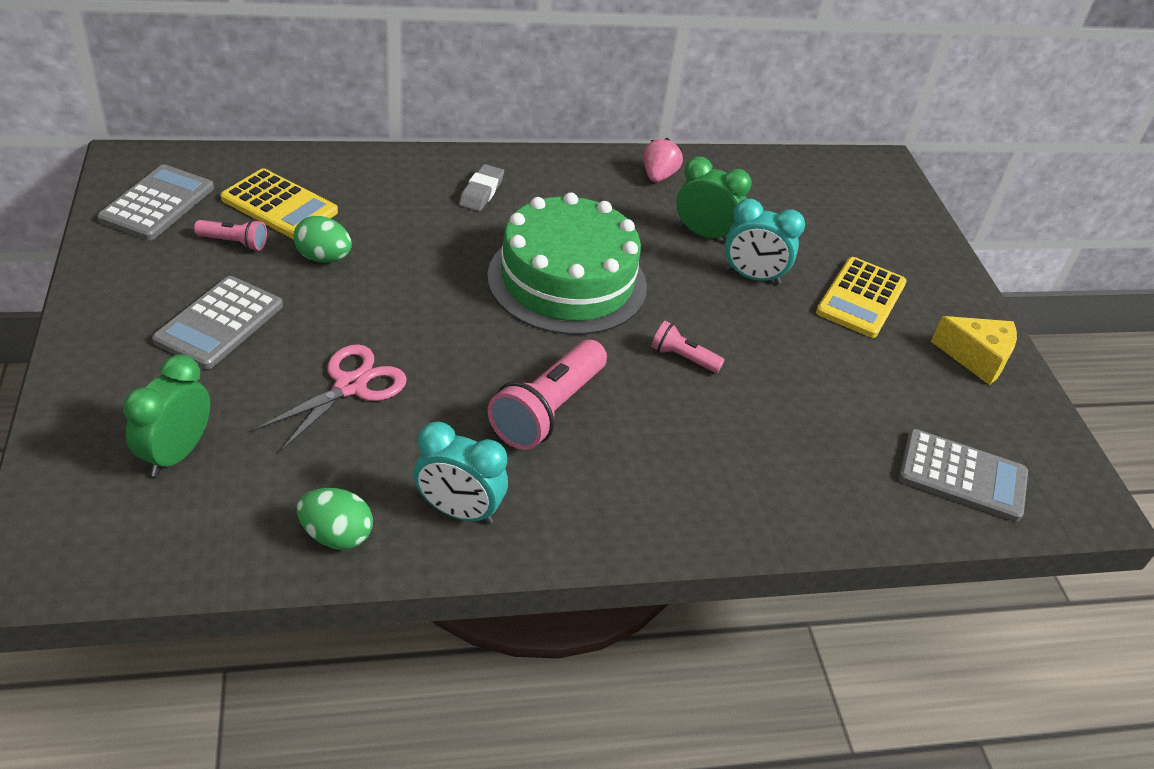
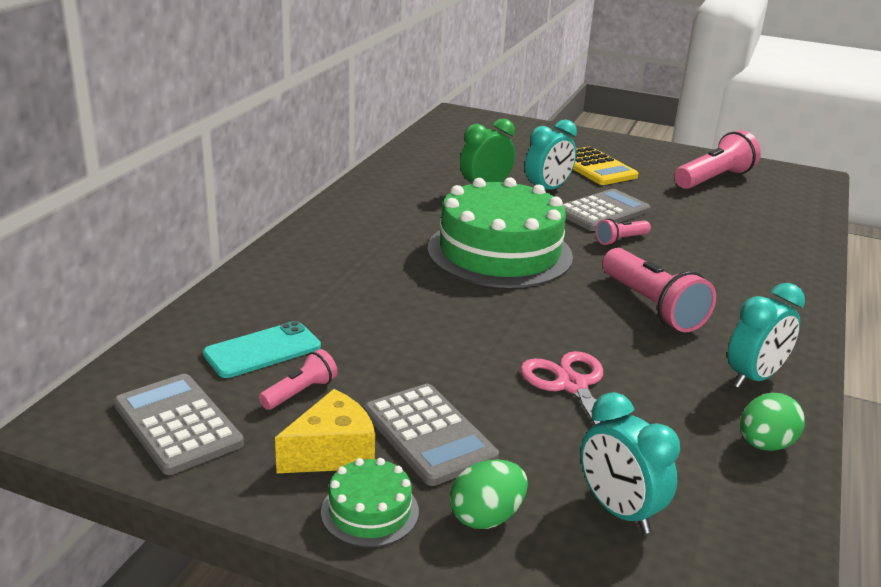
camera: 55 degrees left, 15 degrees down
green clock [123,354,210,477] -> turquoise clock [581,392,680,534]
yellow calculator [220,168,338,239] -> turquoise phone [203,321,321,378]
green egg [293,216,352,263] -> green egg moved to [450,459,528,529]
grey eraser [459,164,504,212] -> none
pink strawberry [644,138,683,182] -> none
grey calculator [899,429,1028,522] -> grey calculator moved to [563,189,651,231]
yellow cheese [931,316,1017,385] -> yellow cheese moved to [275,389,375,473]
none -> green cake [321,458,419,547]
none -> pink flashlight [674,130,761,189]

